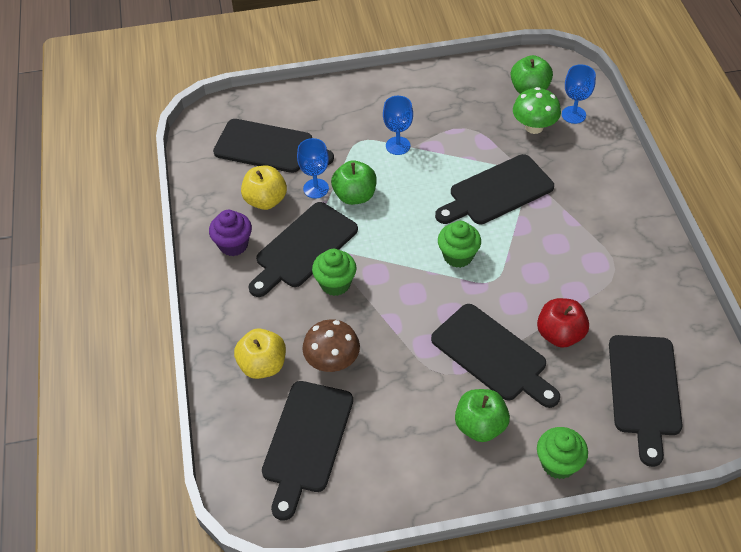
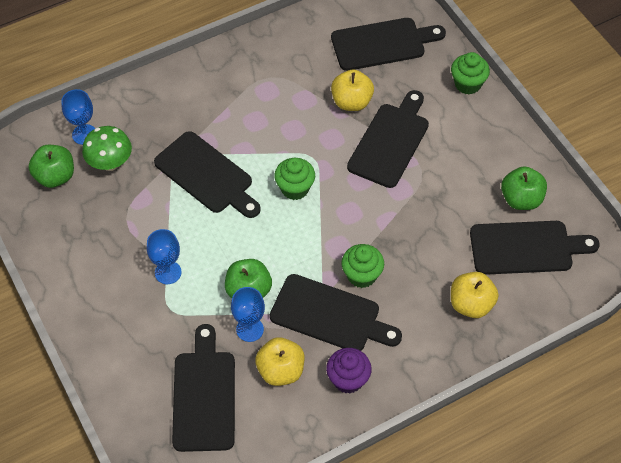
camera: 110 degrees left, 5 degrees up
brown mushroom [302,319,360,372] -> none
green apple [455,389,510,442] -> green apple moved to [501,166,547,210]
red apple [537,298,589,348] -> yellow apple [331,70,374,111]

